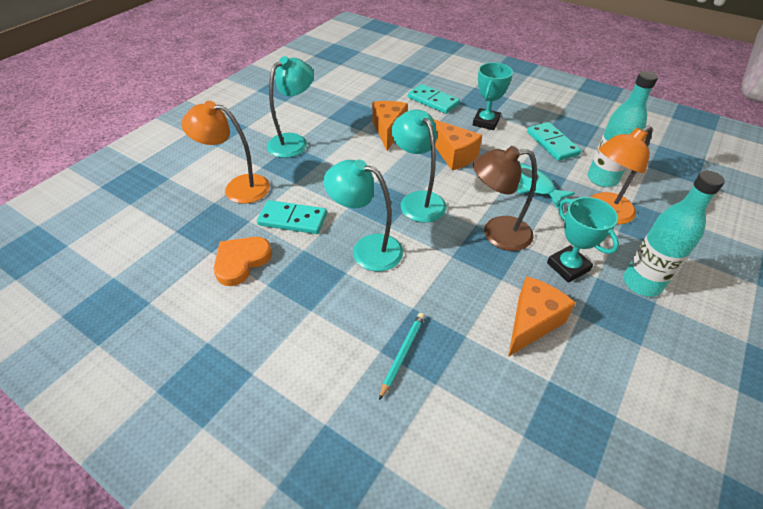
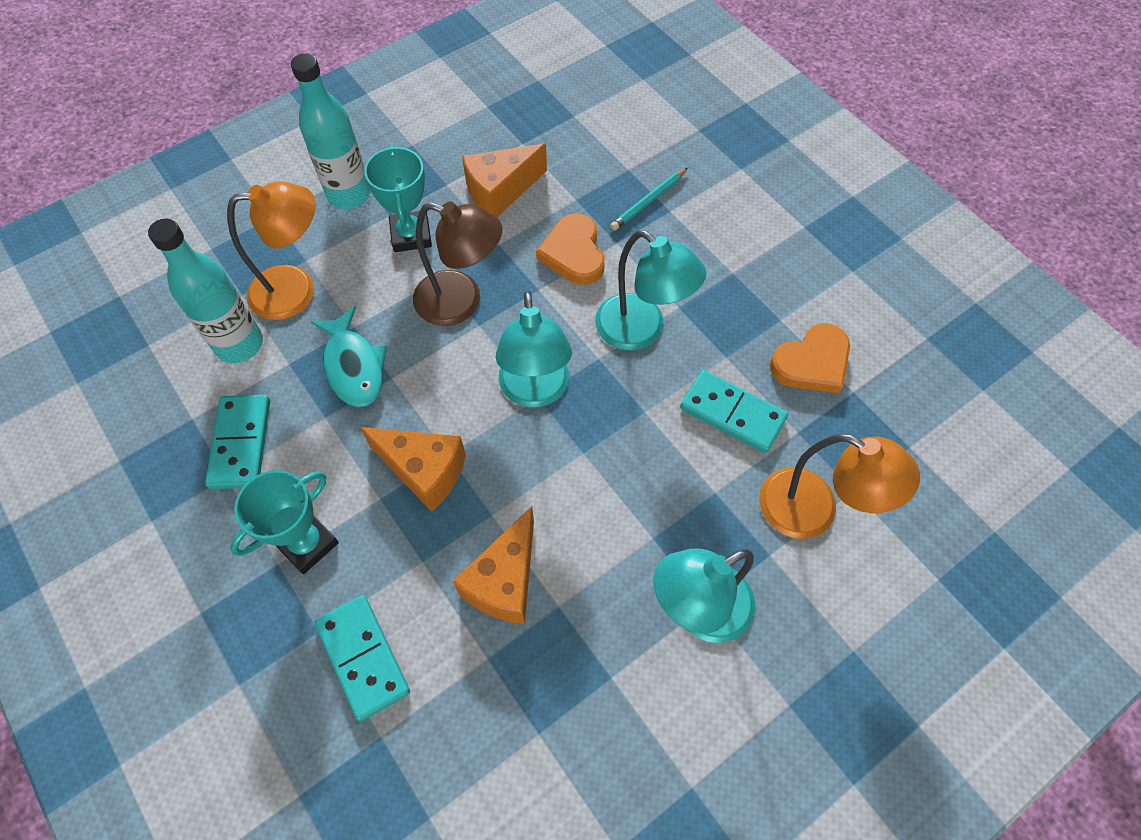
camera: 160 degrees left, 15 degrees up
orange cheese [433,119,482,170] -> orange cheese turned 135 degrees clockwise [360,427,466,512]
none -> orange heart [536,214,605,285]

